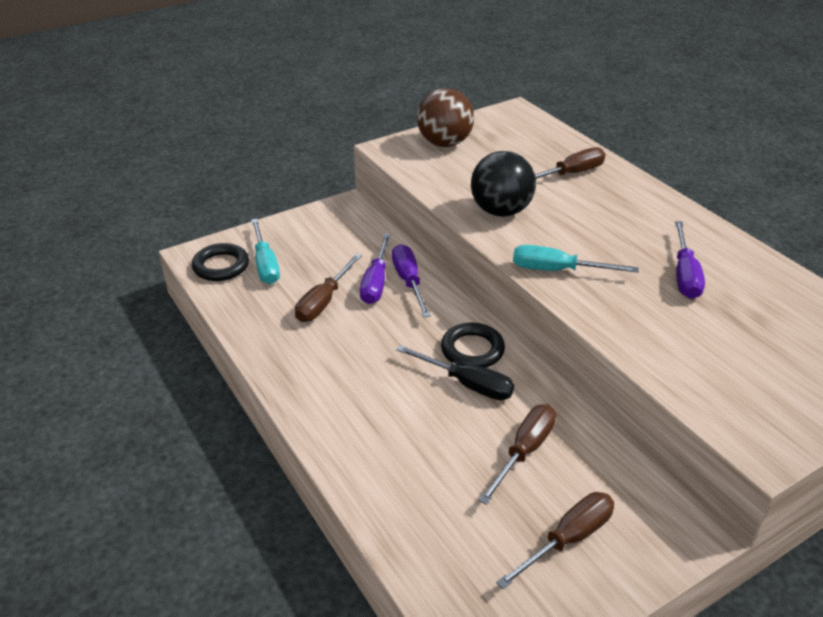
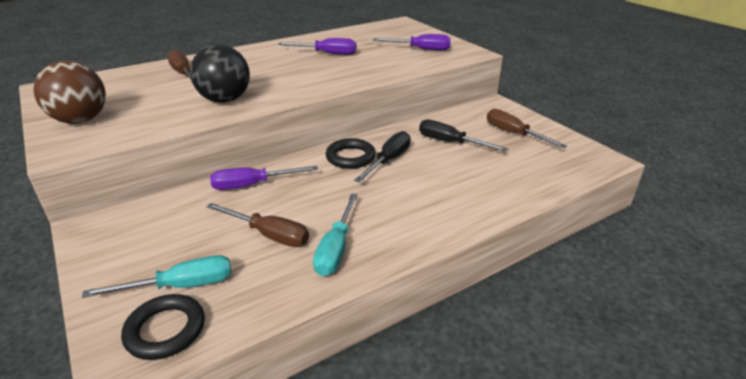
camera: 90 degrees left, 5 degrees down
purple screwdriver [360,233,391,304] -> purple screwdriver moved to [373,34,451,51]
brown screwdriver [479,404,556,505] -> black screwdriver [419,119,508,152]
turquoise screwdriver [513,245,639,273] -> turquoise screwdriver moved to [313,194,358,276]

